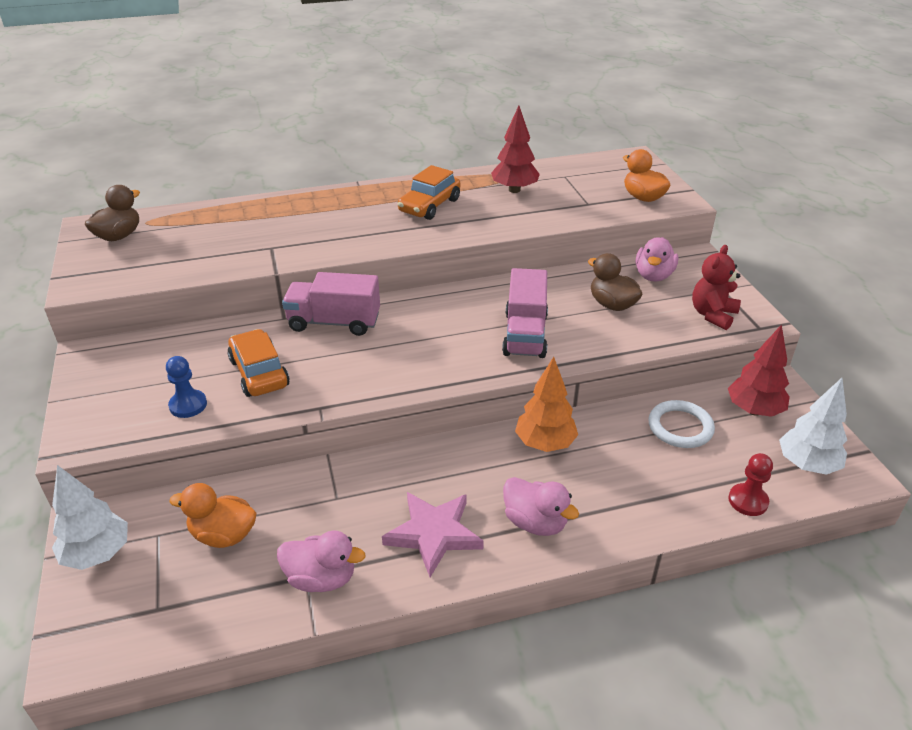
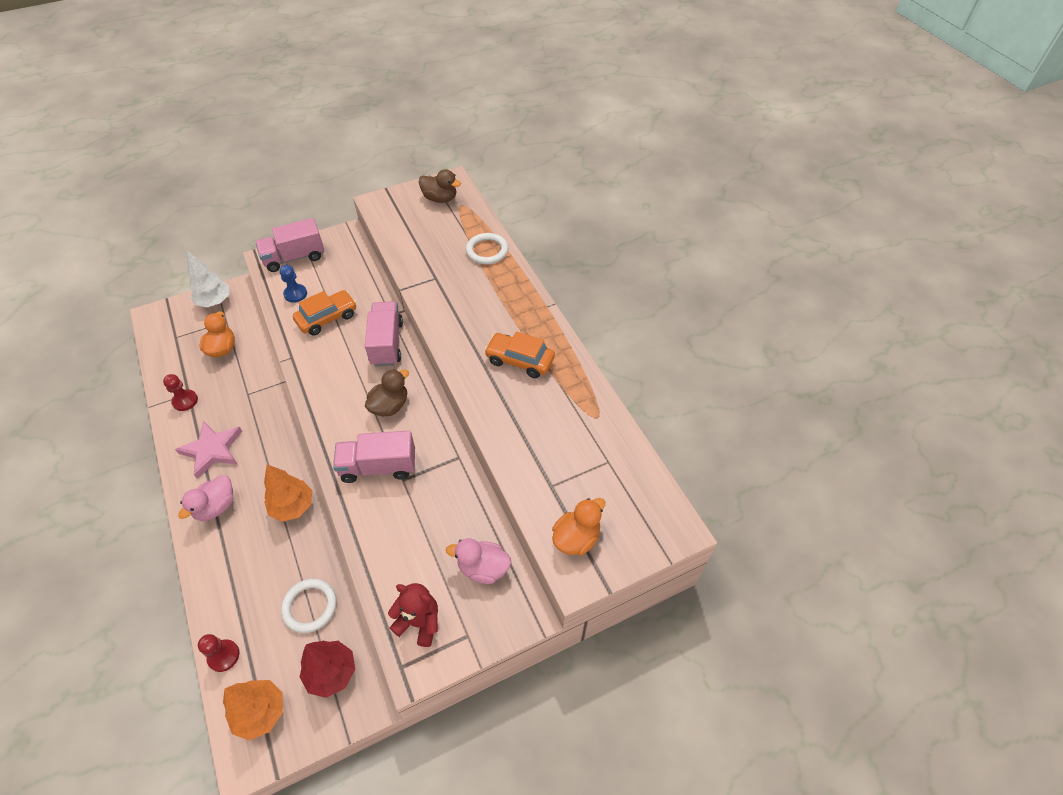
camera: 80 degrees right, 15 degrees up
pink duck [277,531,366,592] -> red pawn [163,374,198,411]
red tree [491,106,540,193] -> none
brown duck [588,253,642,311] -> brown duck moved to [365,369,409,416]
white tree [779,378,847,475] -> orange tree [223,680,283,741]
none -> pink truck [255,218,324,272]
none -> white ring [466,233,508,264]

